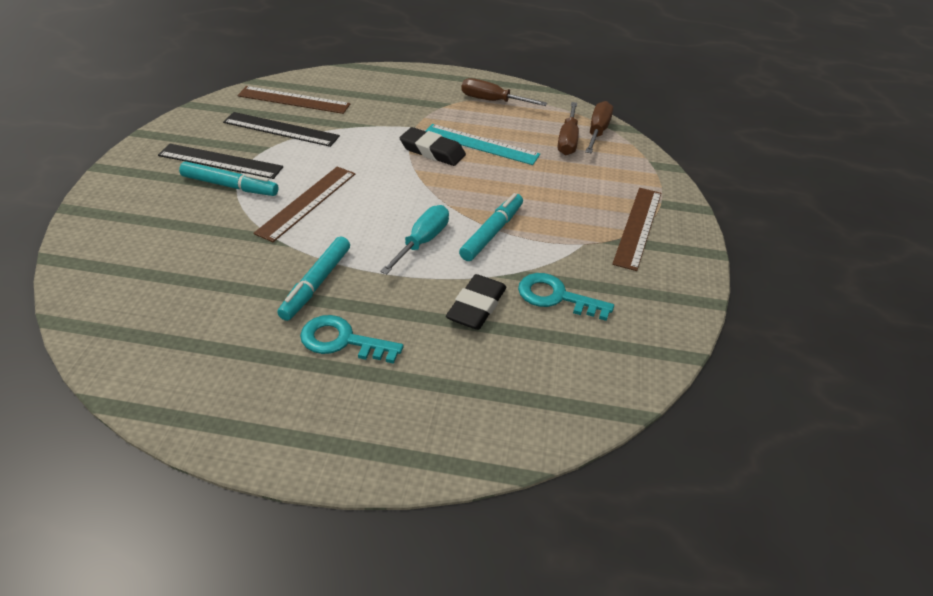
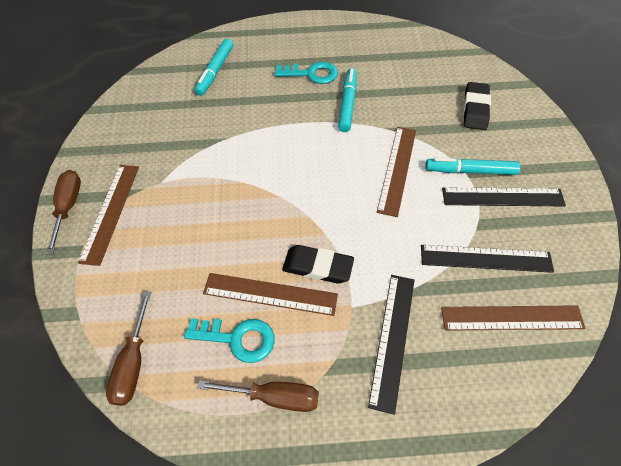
camera: 170 degrees right, 15 degrees up
turquoise screwdriver [380,205,449,275] -> none
turquoise ruler [426,124,540,165] -> brown ruler [203,273,338,316]
black eraser [446,274,506,330] -> black eraser moved to [463,82,491,130]
turquoise marker [459,193,523,261] -> turquoise marker moved to [195,39,233,96]
turquoise key [518,273,614,321] -> turquoise key moved to [184,318,275,363]
brown screwdriver [558,102,579,155] -> brown screwdriver moved to [46,170,81,254]
none -> black ruler [368,275,414,415]

